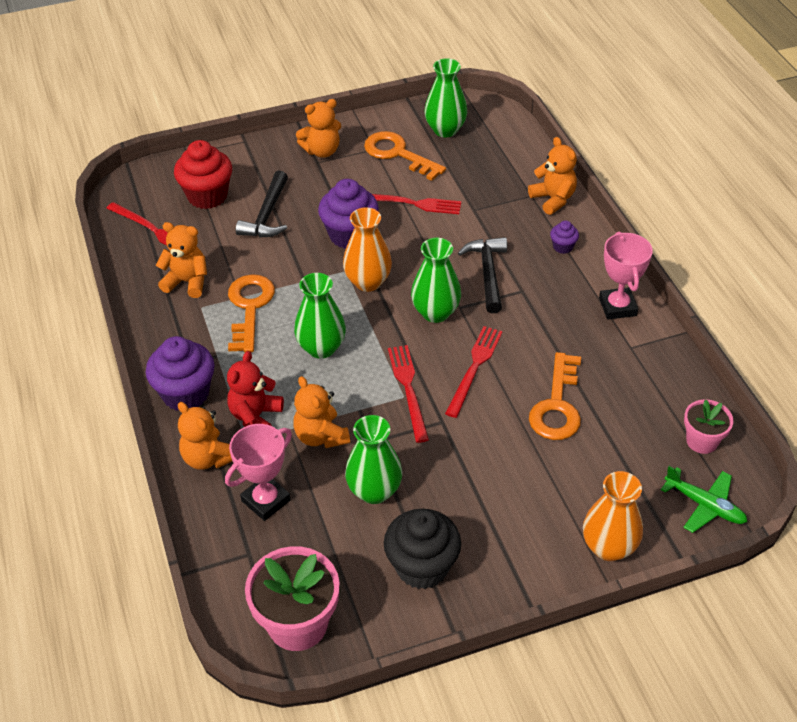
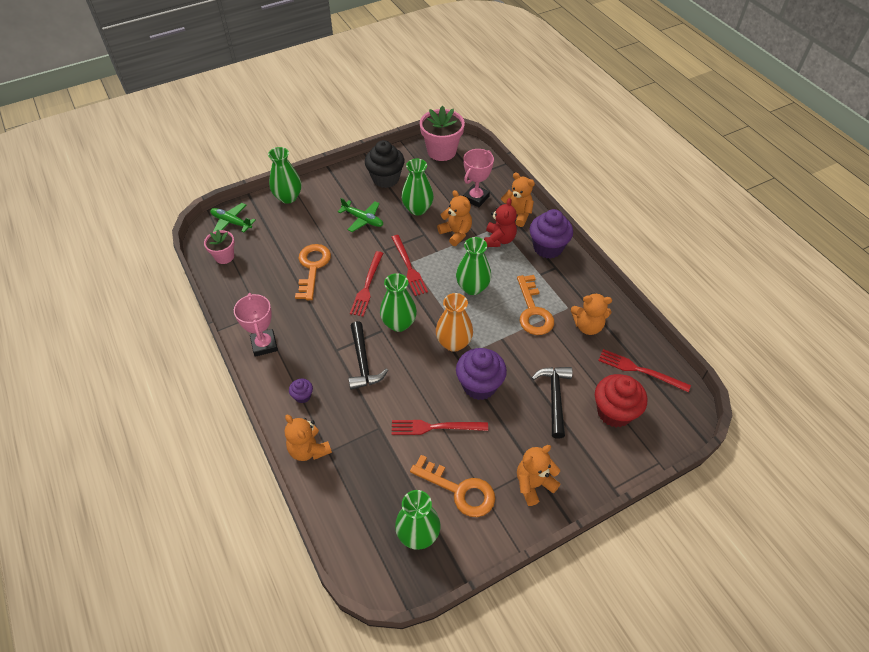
camera: 170 degrees right, 5 degrees up
orange vase [583,471,643,561] -> green vase [268,147,301,204]
none -> green plane [338,198,383,232]

